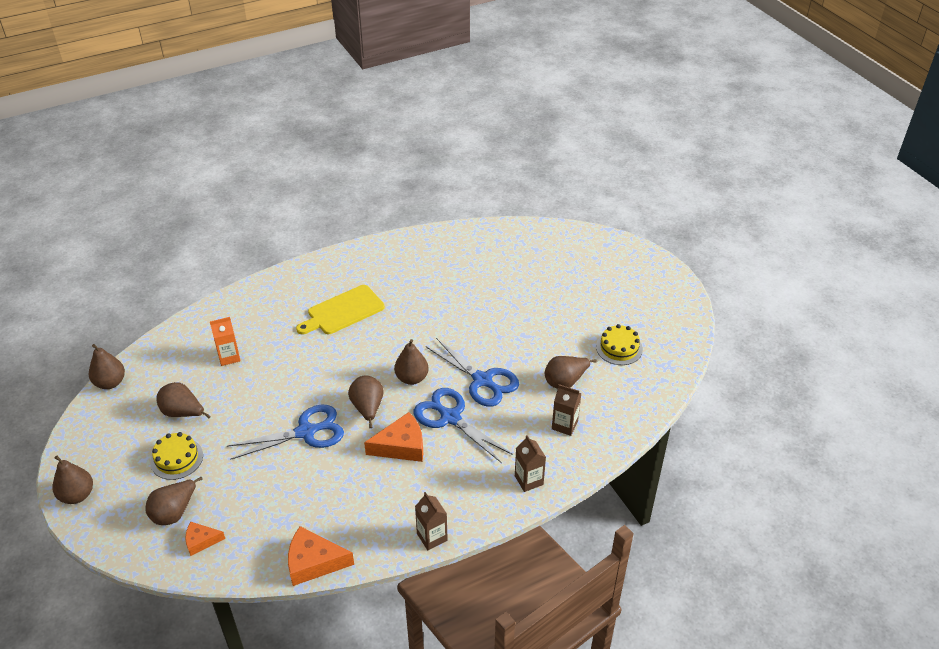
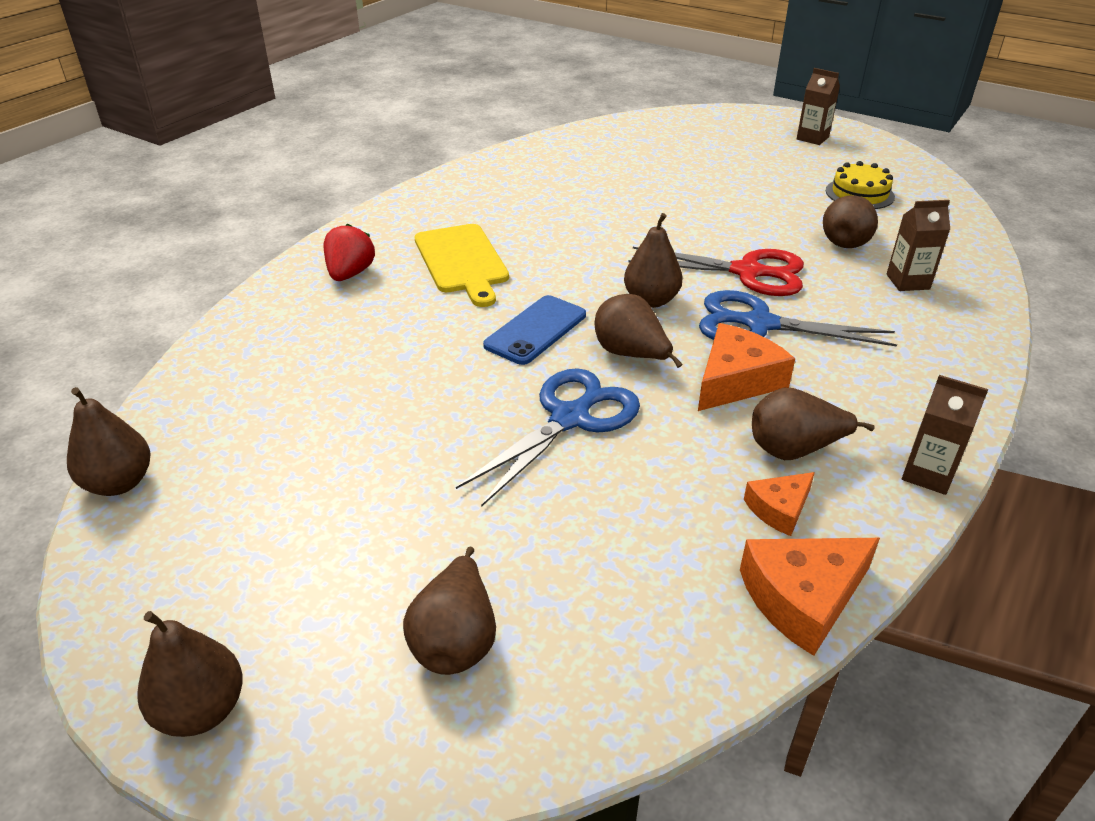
camera: 30 degrees left, 5 degrees down
yellow cake [150,432,203,480] -> none
brown pear [156,382,211,419] -> brown pear moved to [752,388,875,460]
orange cheese [185,522,225,556] -> orange cheese moved to [744,472,815,536]
orange carton [210,317,241,366] -> none
yellow cutting board [296,285,385,334] -> yellow cutting board turned 45 degrees counterclockwise [414,224,509,307]
blue scissors [426,338,519,407] -> red scissors [628,247,804,296]
brown carton [515,435,546,492] -> brown carton moved to [797,68,840,145]
none -> red strawberry [323,223,375,281]
none -> blue phone [483,295,586,365]

